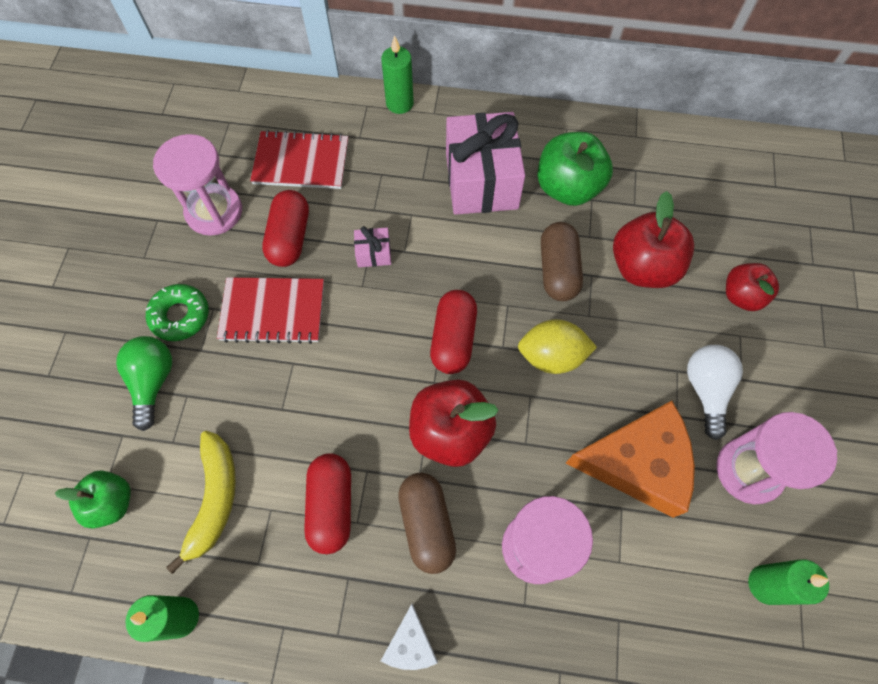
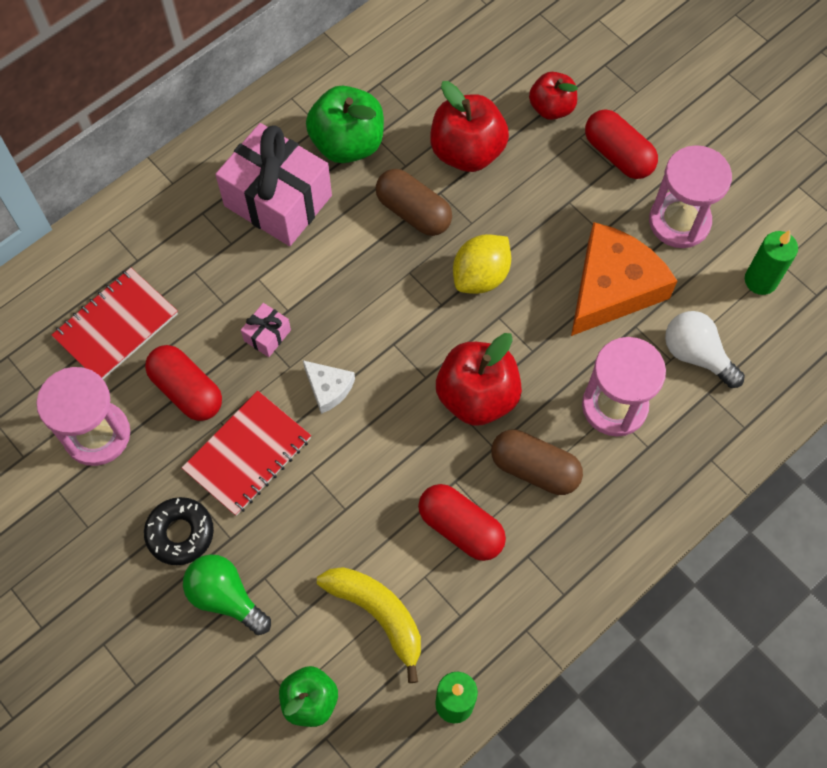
camera: 50 degrees left, 0 degrees up
green donut [146,284,209,341] -> black donut [144,497,214,565]
green candle [381,35,414,114] -> none
white cheese [381,604,438,670] -> white cheese moved to [303,360,355,414]
red capsule [430,290,477,374] -> red capsule moved to [585,110,658,179]
white light bulb [687,345,743,440] -> white light bulb moved to [665,311,745,388]

